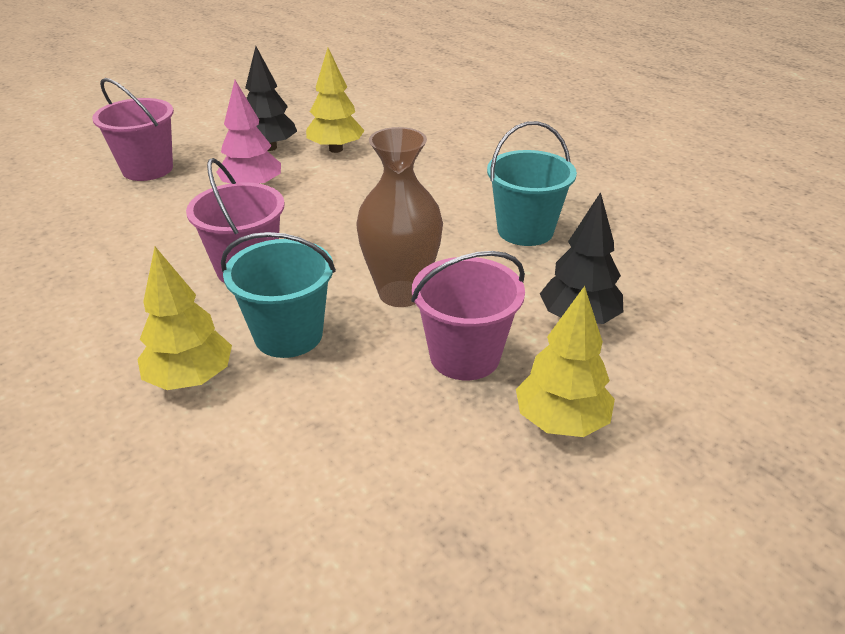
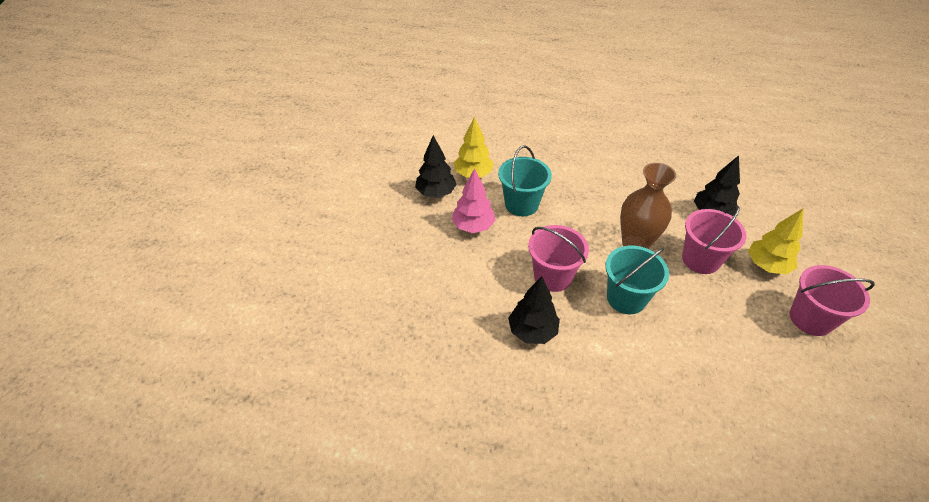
camera: 40 degrees left, 10 degrees up
pink bucket [92,78,174,181] -> pink bucket moved to [790,265,875,336]
yellow tree [137,247,232,390] -> none
turquoise bucket [487,121,577,246] -> turquoise bucket moved to [498,145,552,216]
none -> black tree [508,276,560,344]

